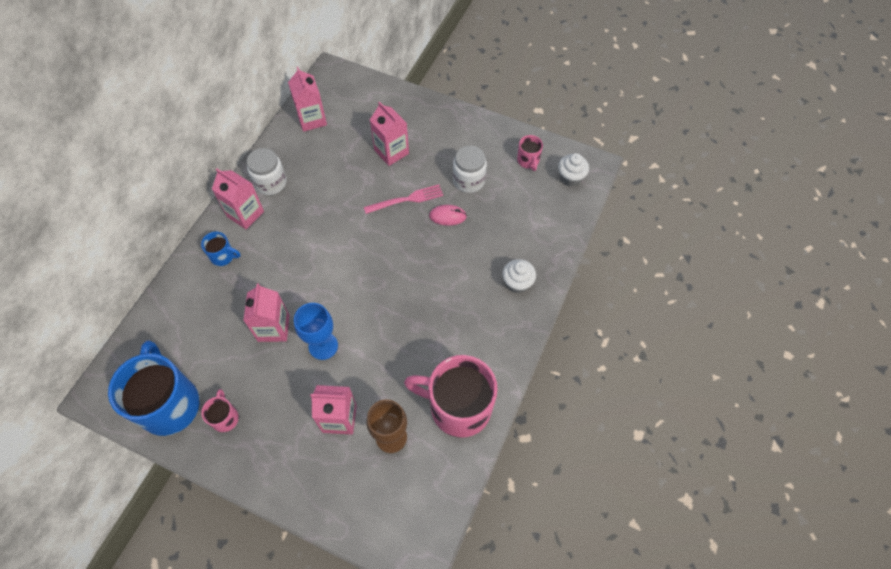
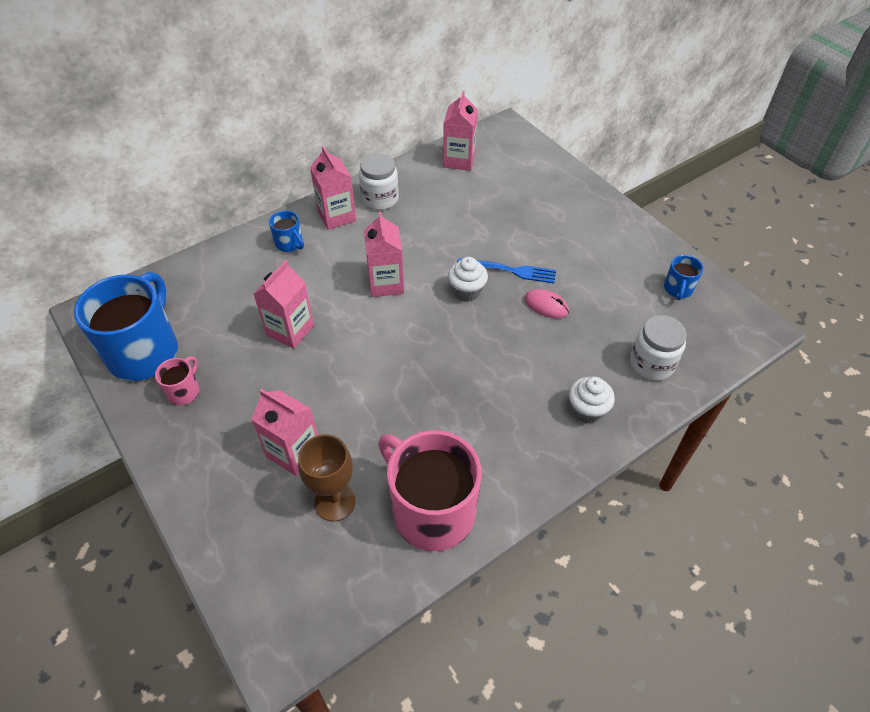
camera: 30 degrees right, 10 degrees down
blue goblet [294,303,338,360] -> none
pink fork [364,184,443,214] -> blue fork [458,258,556,283]
pink carton [370,101,409,166] -> pink carton moved to [364,212,404,297]
white jar [453,146,487,193] -> white jar moved to [630,315,687,381]
pink mug [517,135,543,171] -> blue mug [664,255,703,300]
white cupcake [558,153,589,187] -> white cupcake moved to [448,257,488,302]

